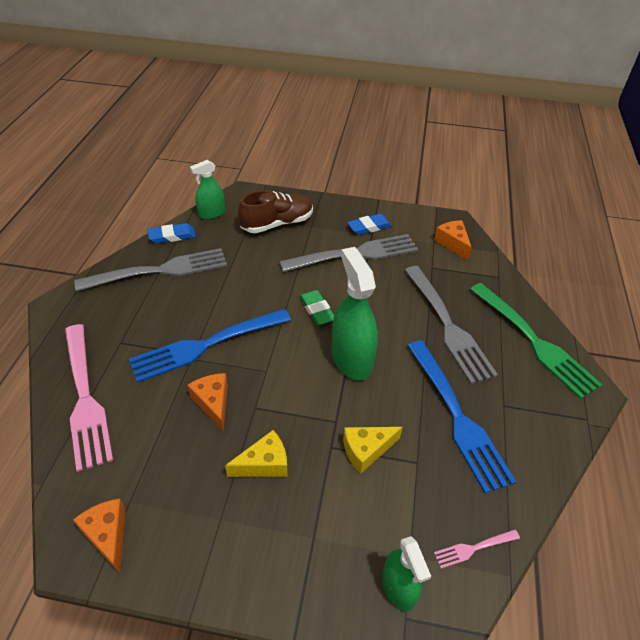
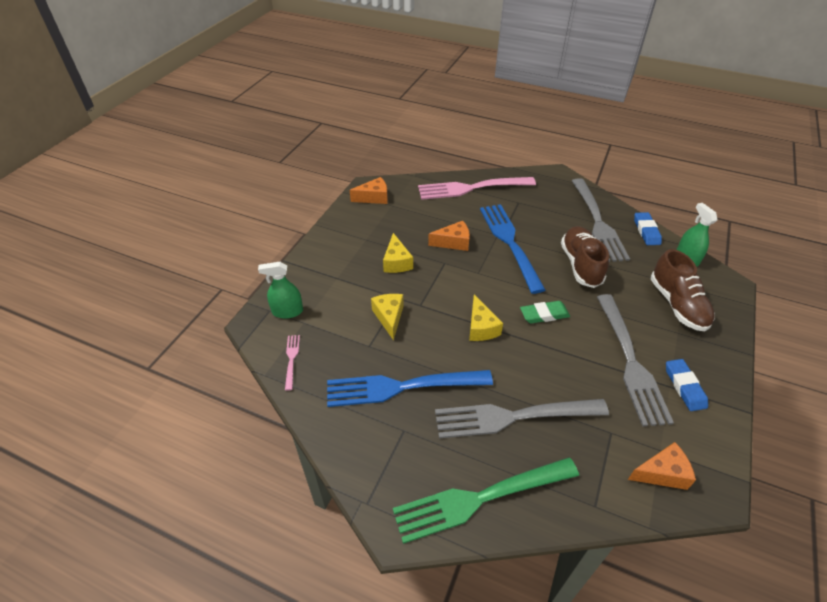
camera: 105 degrees right, 0 degrees up
green spray bottle [332,247,378,381] -> yellow cheese [469,294,503,341]
none -> brown shoe [561,226,609,288]

